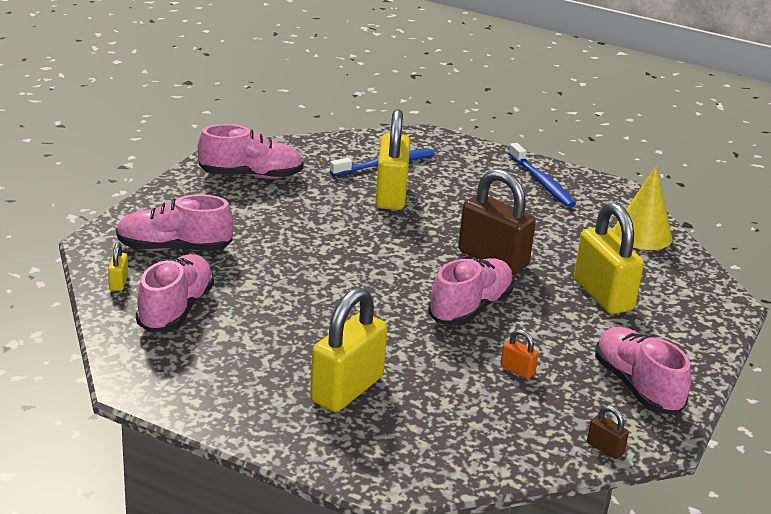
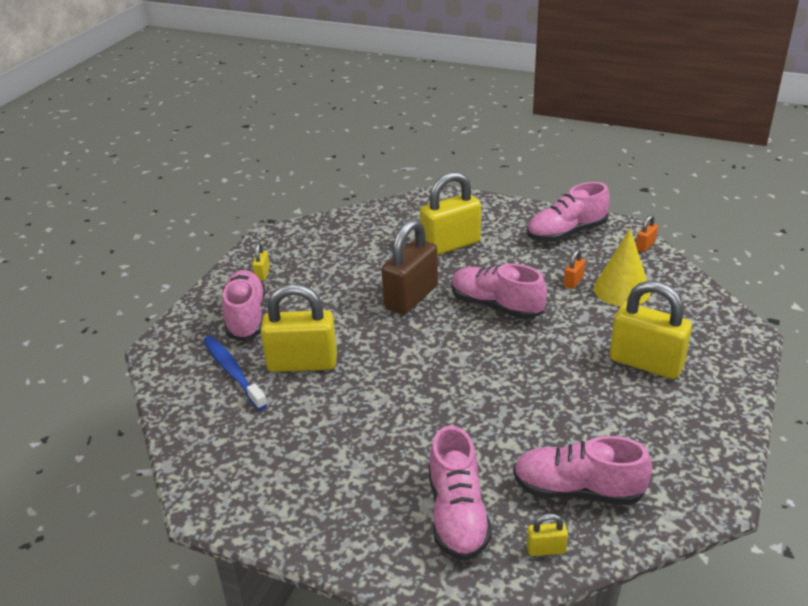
camera: 90 degrees left, 5 degrees up
pink shoe [198,124,304,179] -> pink shoe moved to [222,270,265,341]
blue toothbrush [509,143,576,207] -> yellow padlock [252,243,270,281]
brown padlock [587,405,629,459] -> orange padlock [636,215,658,252]
yellow cone [613,166,672,250] -> yellow cone moved to [594,229,651,306]

